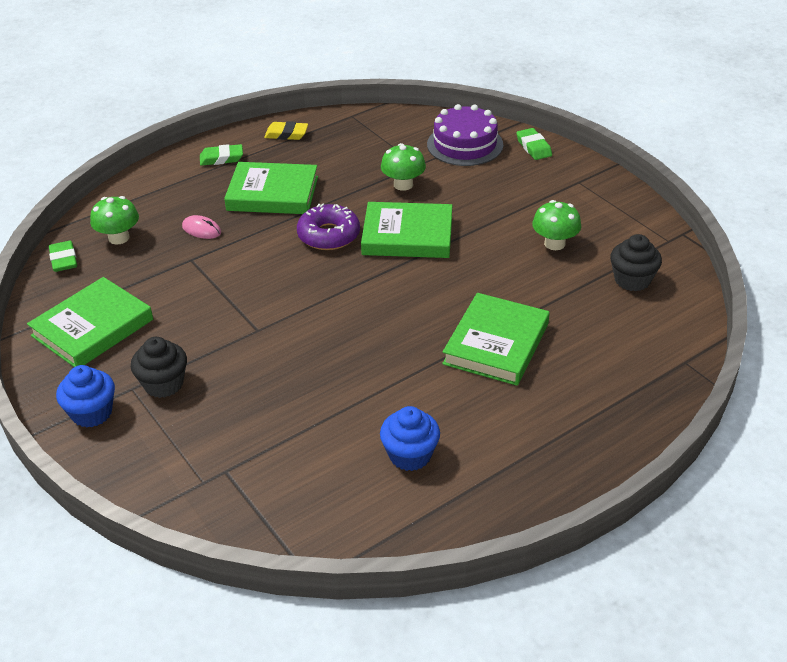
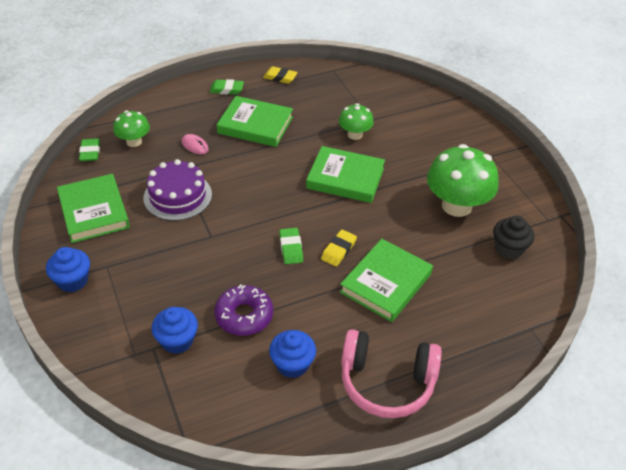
camera: 10 degrees right, 5 degrees up
green book [27,277,153,367] -> green book turned 75 degrees counterclockwise [57,174,130,243]
black cupcake [131,337,187,398] -> none
purple donut [297,203,360,250] -> purple donut moved to [214,285,273,336]
purple cake [427,104,503,166] -> purple cake moved to [143,159,212,221]
green eraser [516,128,552,160] -> green eraser moved to [279,228,303,264]
green mushroom [532,200,581,250] -> green mushroom [427,144,499,217], size x1.82
none -> blue cupcake [151,307,198,354]
none -> yellow eraser [321,230,357,267]
none -> pink headphones [341,329,442,418]

